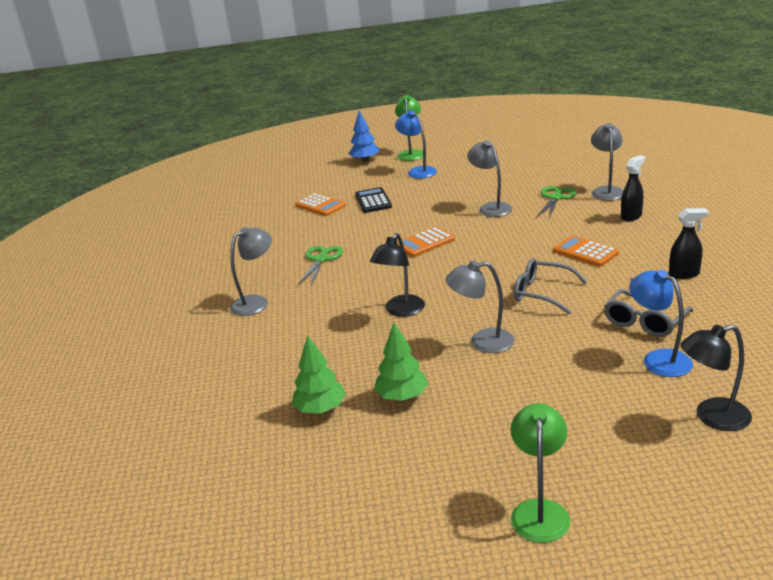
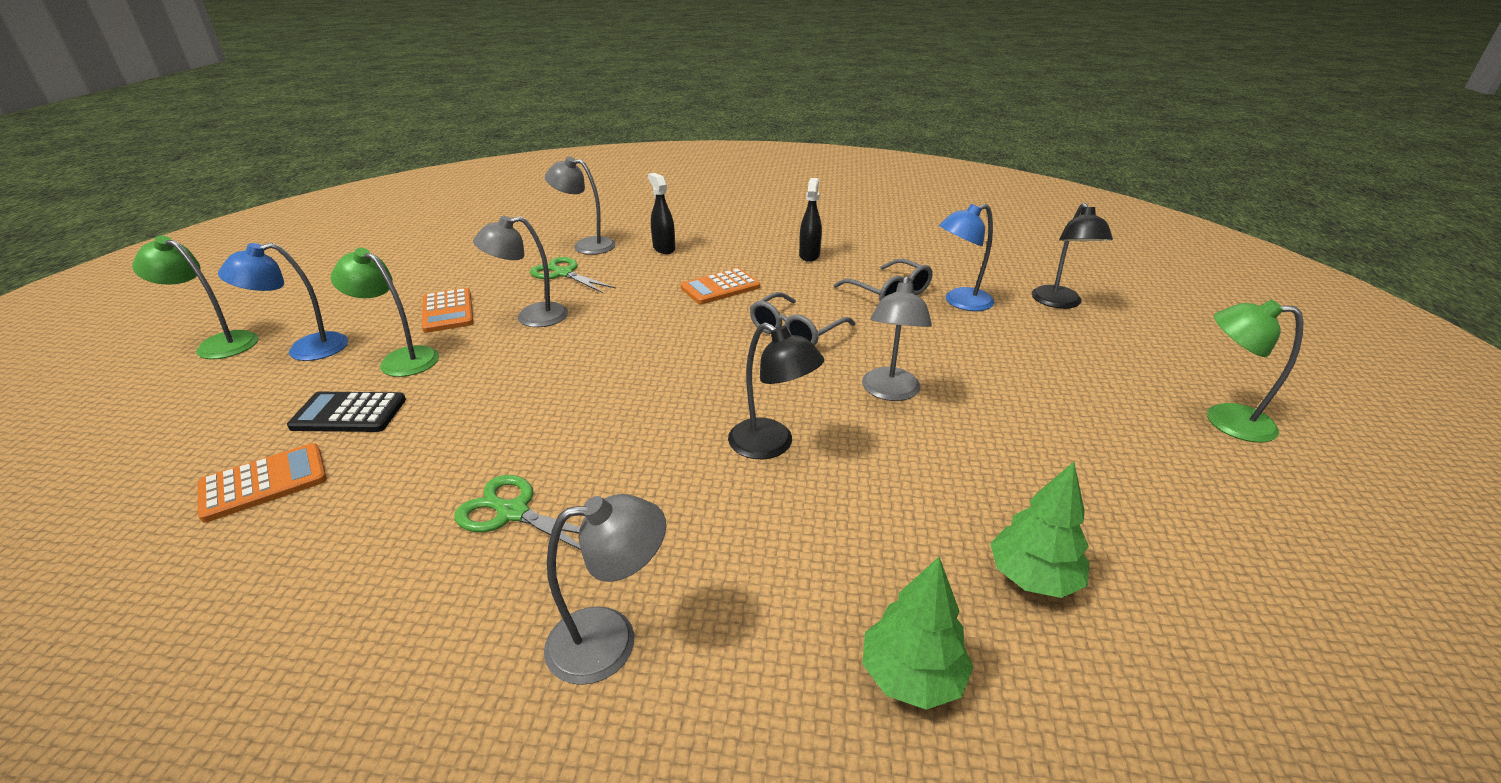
camera: 80 degrees left, 5 degrees up
grey lamp [230,227,272,316] -> grey lamp turned 105 degrees clockwise [544,494,666,685]
blue tree [349,111,380,162] -> none
green tree [374,323,428,401] -> green tree moved to [862,557,973,710]
orange calculator [397,227,455,257] -> orange calculator moved to [422,288,473,333]
none -> green lamp [331,248,439,377]

